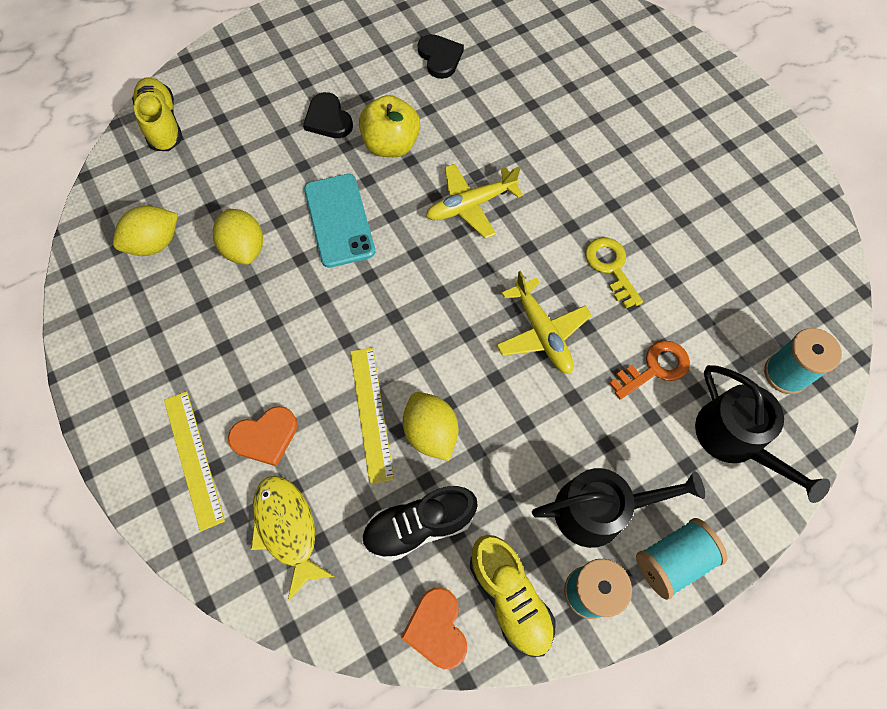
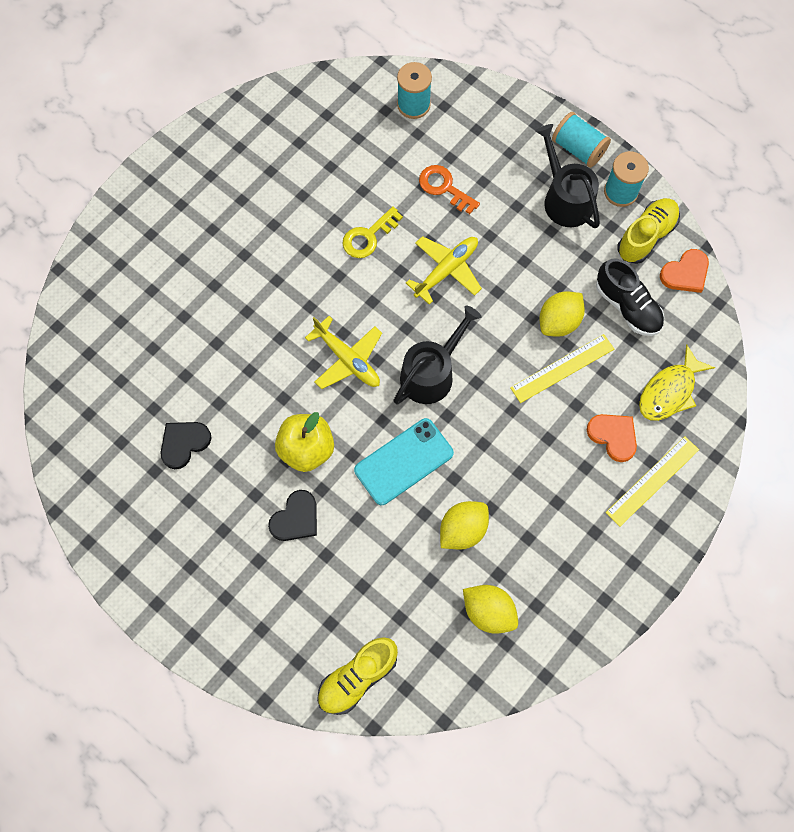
camera: 110 degrees left, 5 degrees up
black watering can [695,365,830,503] -> black watering can moved to [393,305,482,404]

